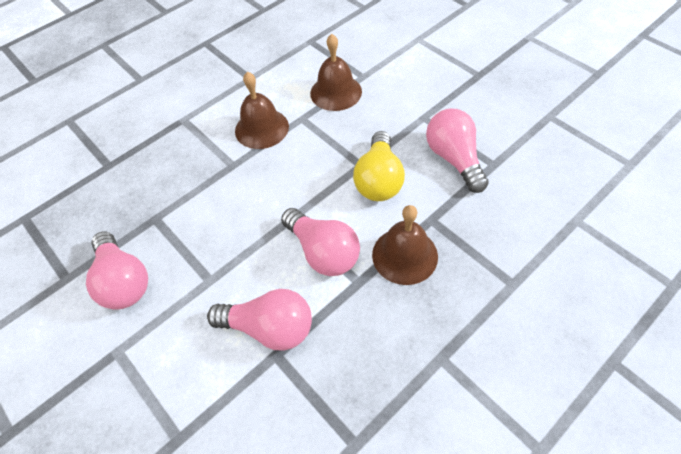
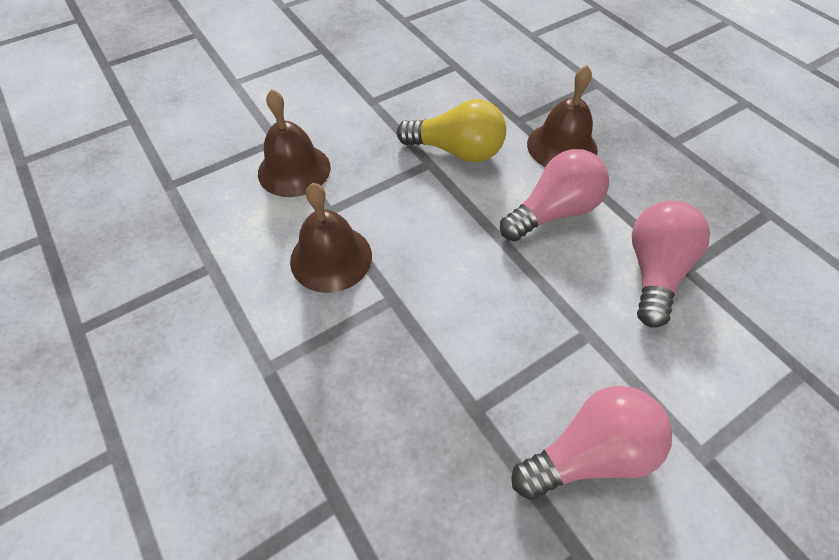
camera: 85 degrees left, 0 degrees up
pink light bulb [426,109,489,193] -> none

